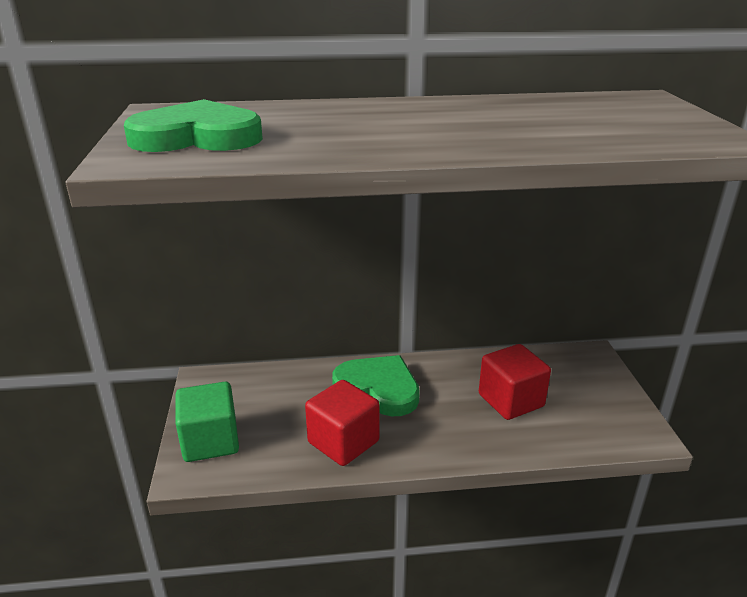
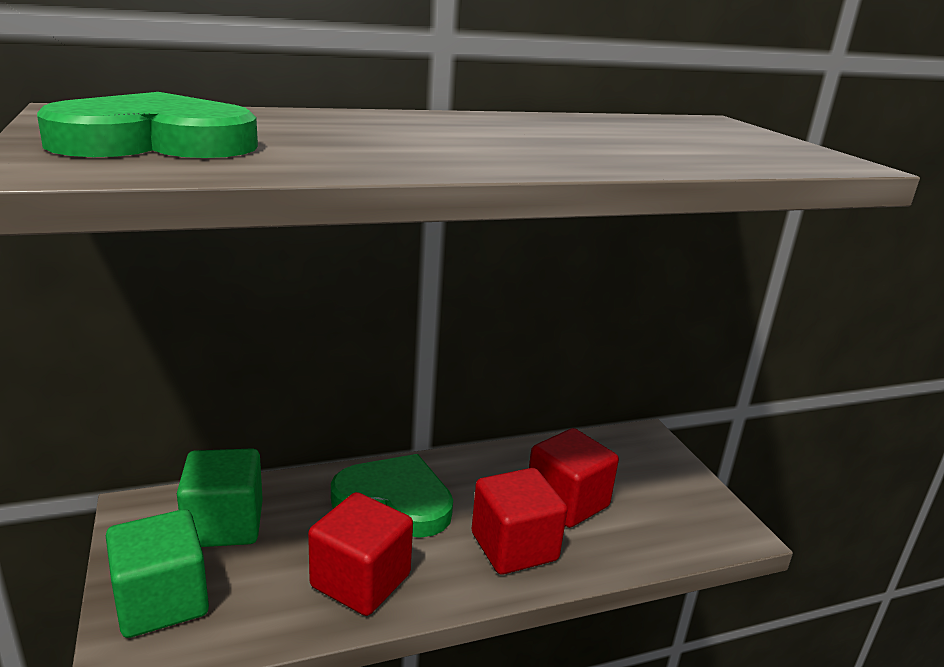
camera: 15 degrees left, 5 degrees down
none -> green cube [177,448,263,547]
none -> red cube [472,468,567,575]

